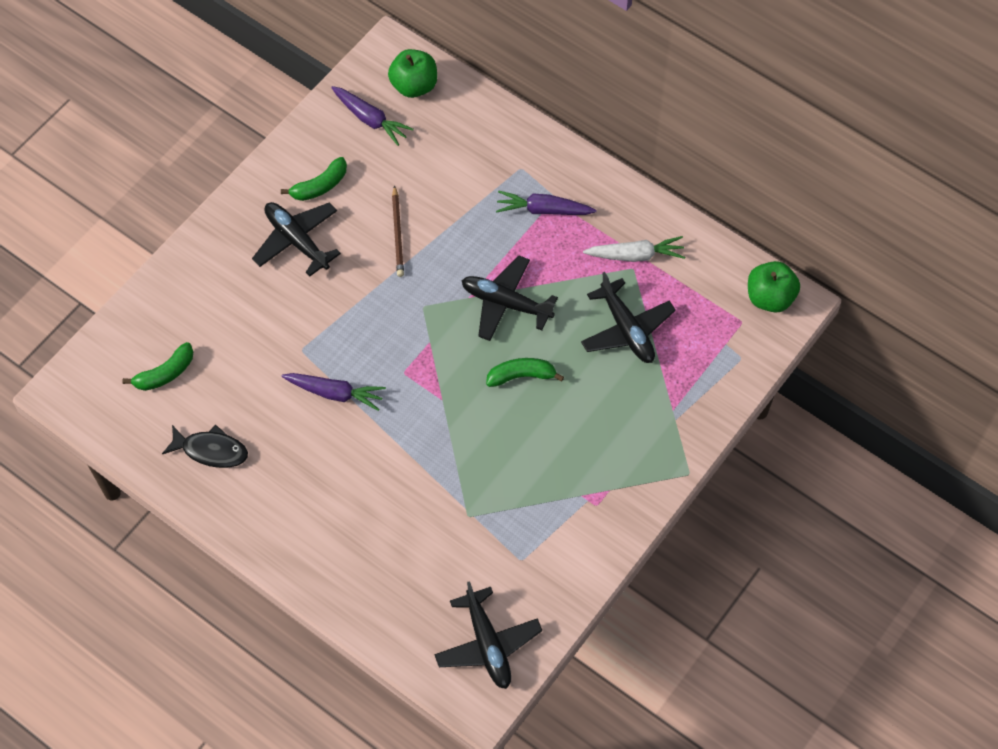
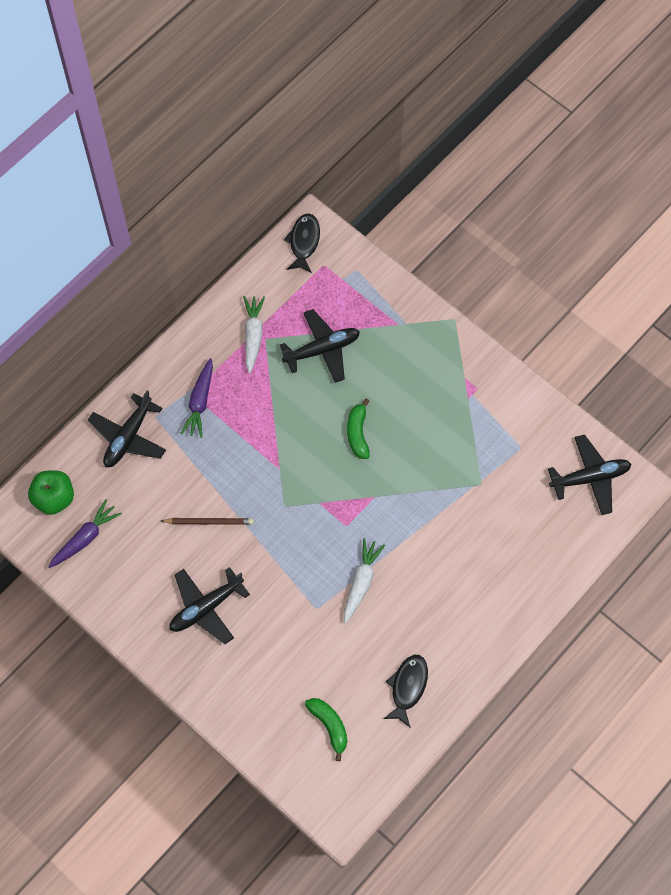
camera: 85 degrees left, 5 degrees up
green banana [281,157,347,201] -> none
purple carrot [281,373,386,411] -> white carrot [344,538,385,623]
black plane [461,256,558,341] -> black plane moved to [88,390,166,467]
green apple [748,261,800,313] -> black fish [284,213,320,273]

